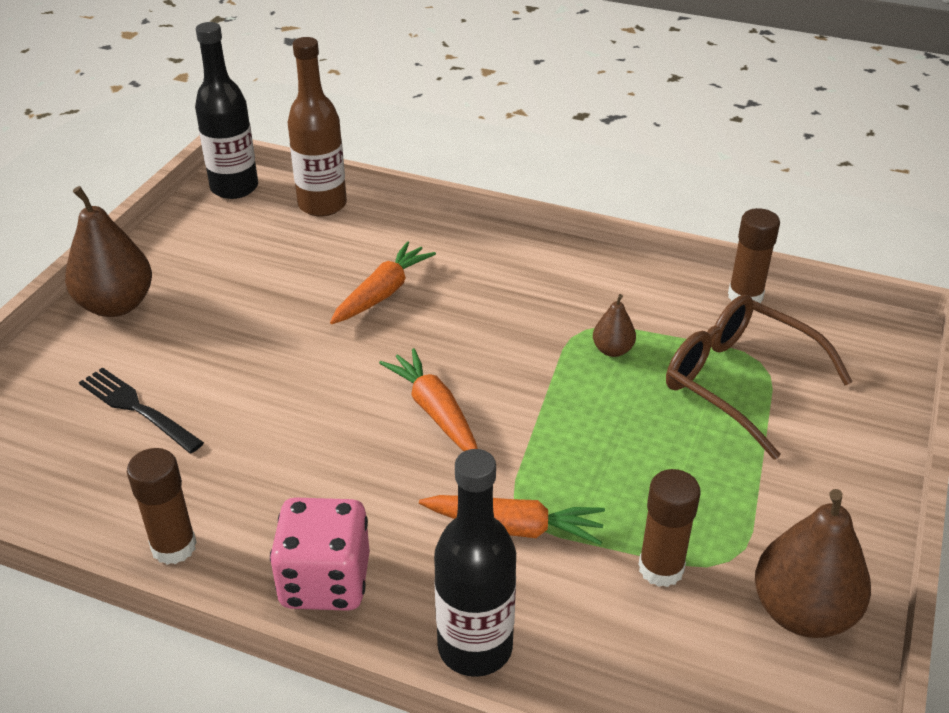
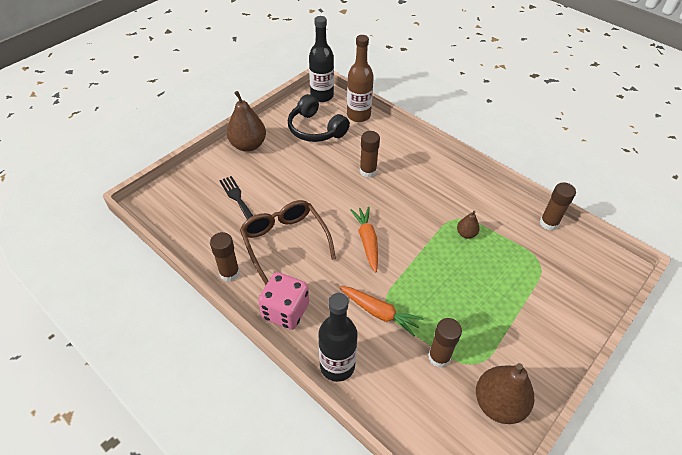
camera: 20 degrees right, 10 degrees up
orange carrot [330,241,436,324] -> brown glue stick [360,131,380,178]
brown glasses [666,295,853,460] -> brown glasses moved to [240,200,336,285]
none -> black headphones [288,94,350,142]

